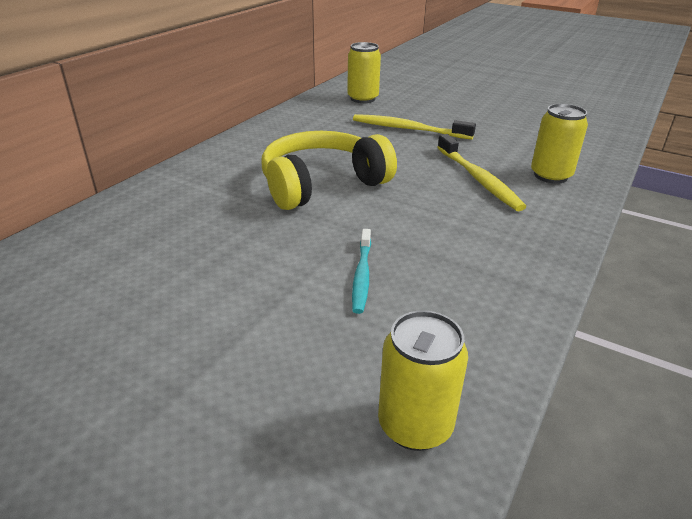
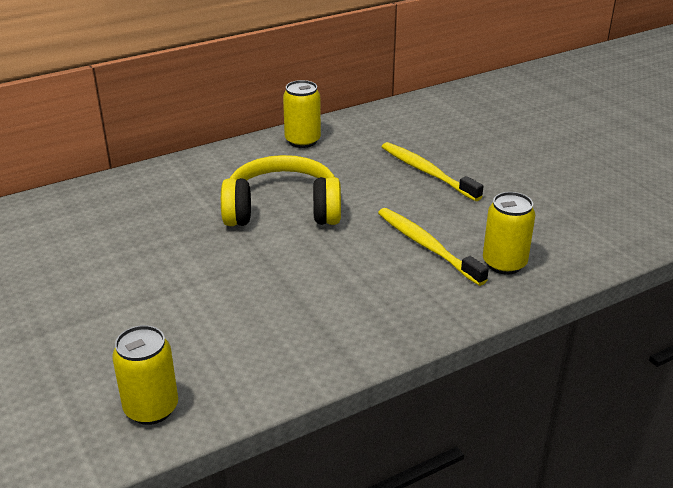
camera: 30 degrees right, 0 degrees up
yellow can [347,42,381,103] -> yellow can moved to [283,80,321,148]
turquoise toothbrush [352,229,371,314] -> none
yellow toothbrush [437,134,526,211] -> yellow toothbrush turned 135 degrees clockwise [378,208,489,286]

